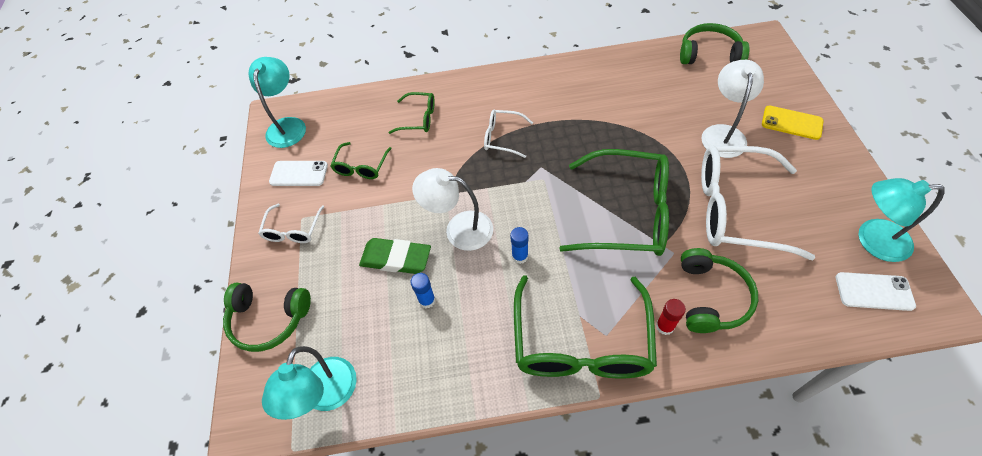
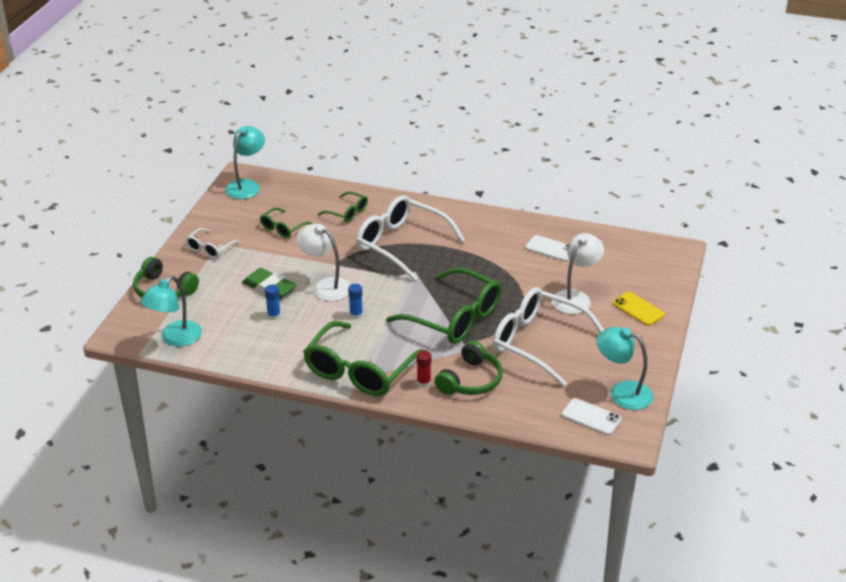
camera: 20 degrees right, 20 degrees down
white phone [269,161,328,186] -> white phone moved to [525,235,569,262]
white glasses [484,110,533,158] -> white glasses [356,195,465,281], size x2.06
green headphones [680,23,750,64] -> none

